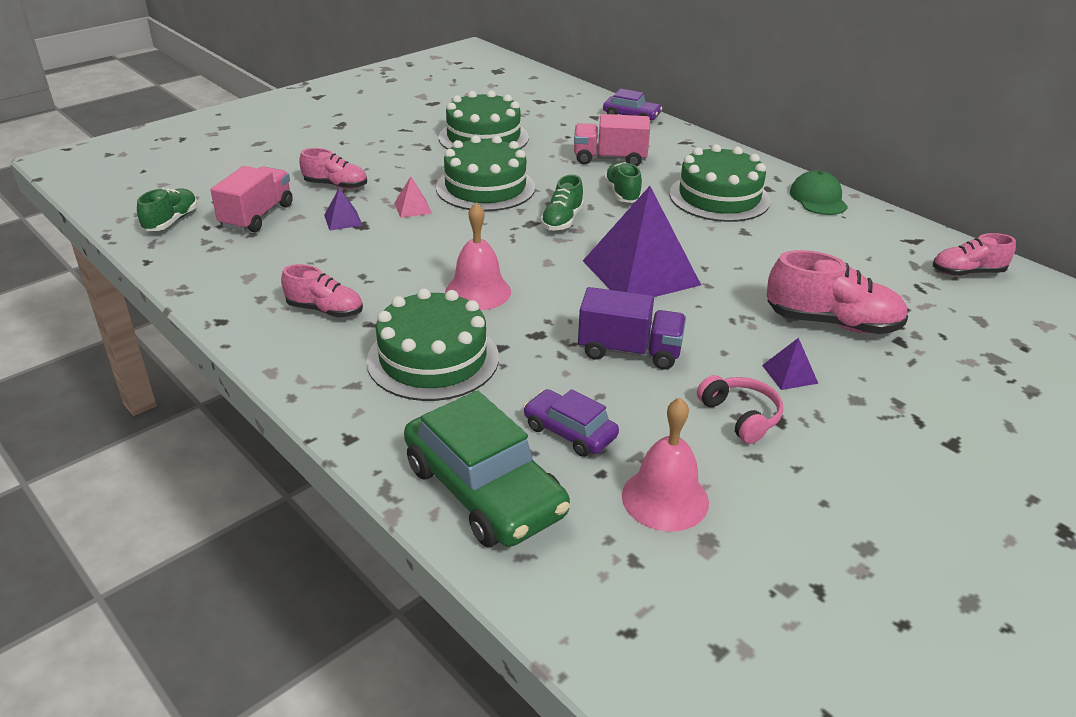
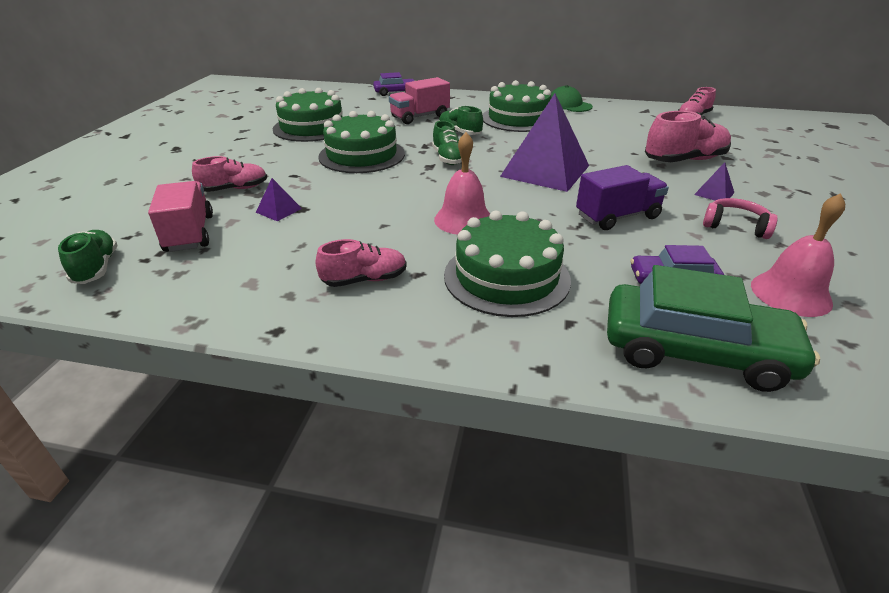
camera: 35 degrees left, 0 degrees up
pink pyramid [394,176,432,218] -> none

